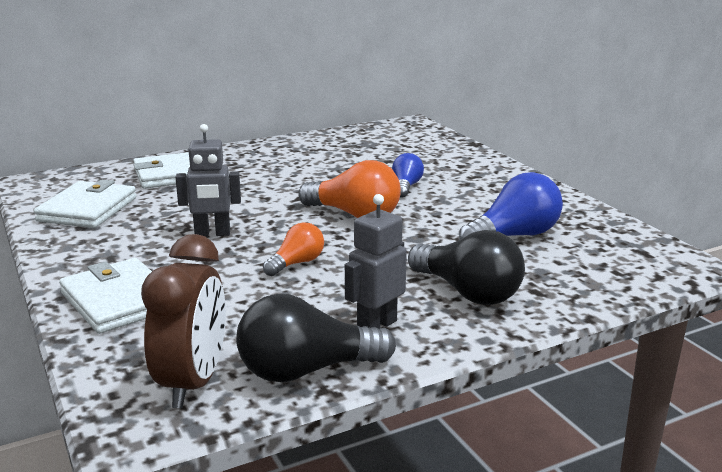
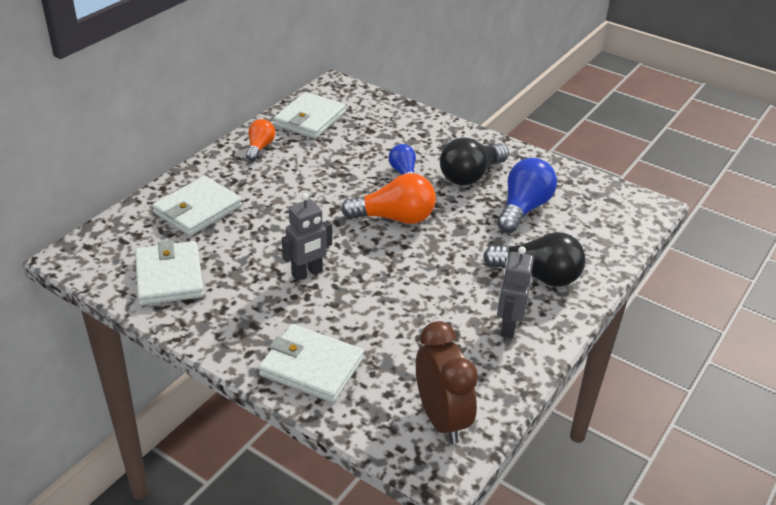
camera: 30 degrees left, 15 degrees up
black light bulb [236,294,396,382] -> black light bulb moved to [440,137,509,186]
orange light bulb [263,222,324,276] -> orange light bulb moved to [246,119,275,161]
none -> white wallet [274,92,346,139]

